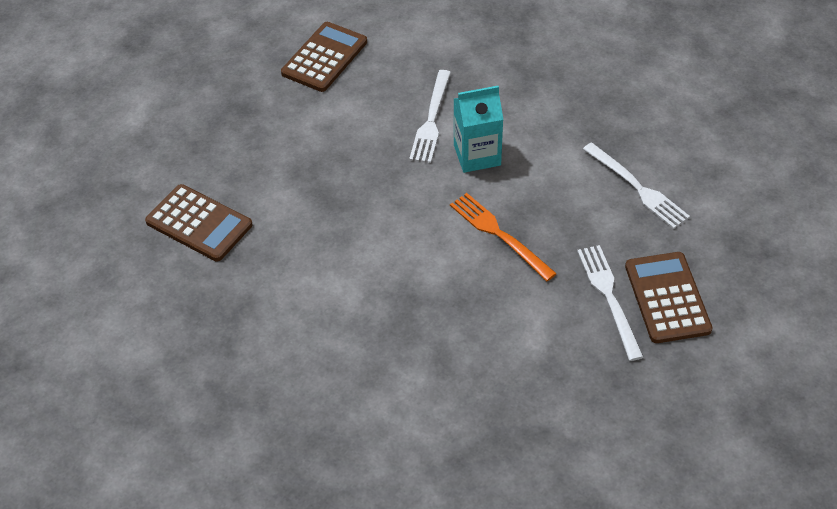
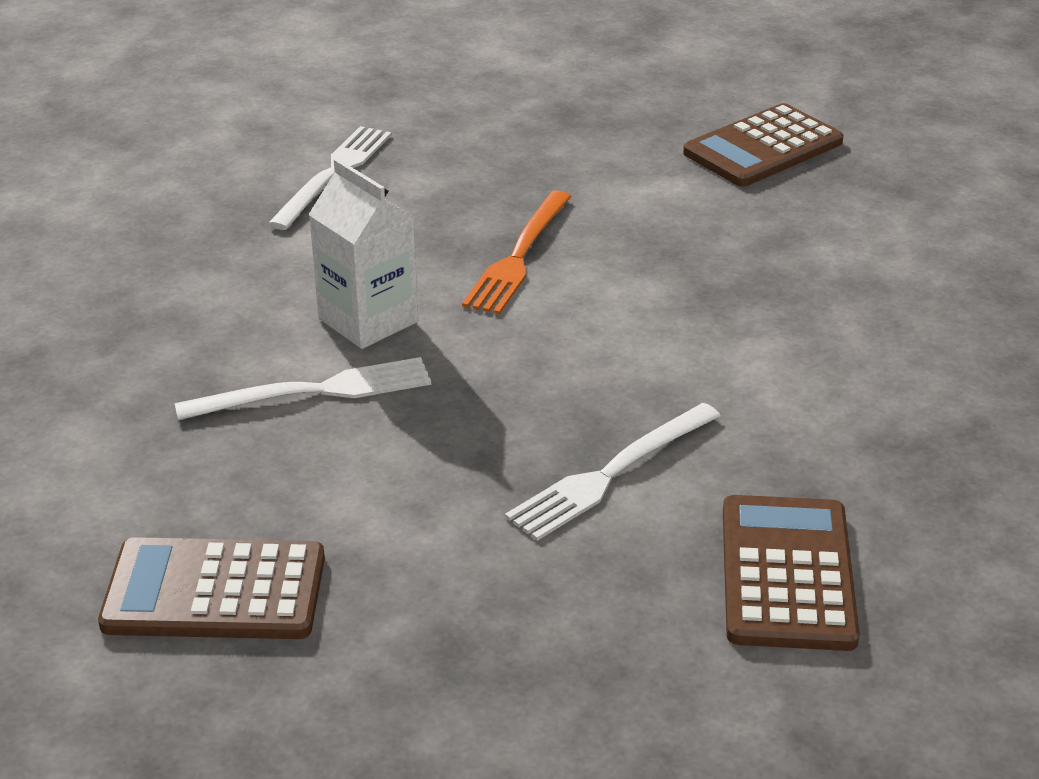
camera: 120 degrees left, 15 degrees down
turquoise carton [454,86,504,173] -> white carton [308,158,418,349]
white fork [577,245,644,361] -> white fork moved to [505,403,720,541]
brown calculator [625,252,712,343] -> brown calculator moved to [683,103,844,187]

